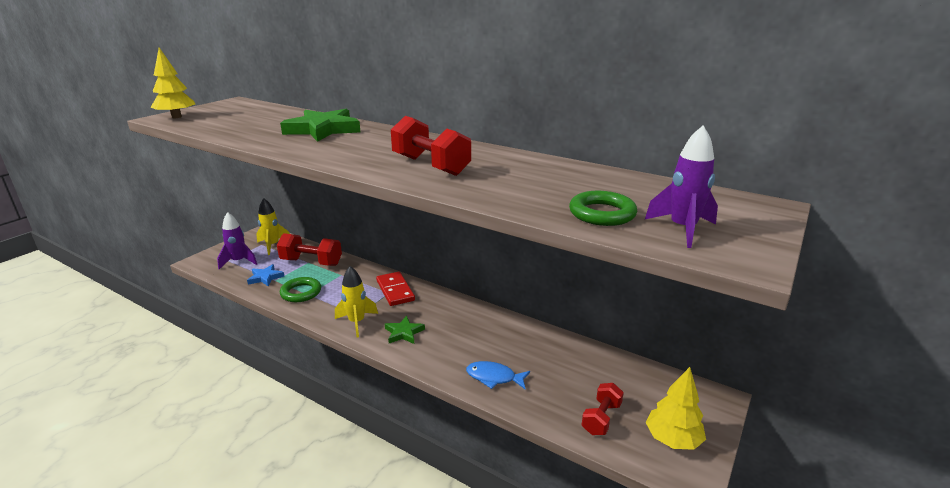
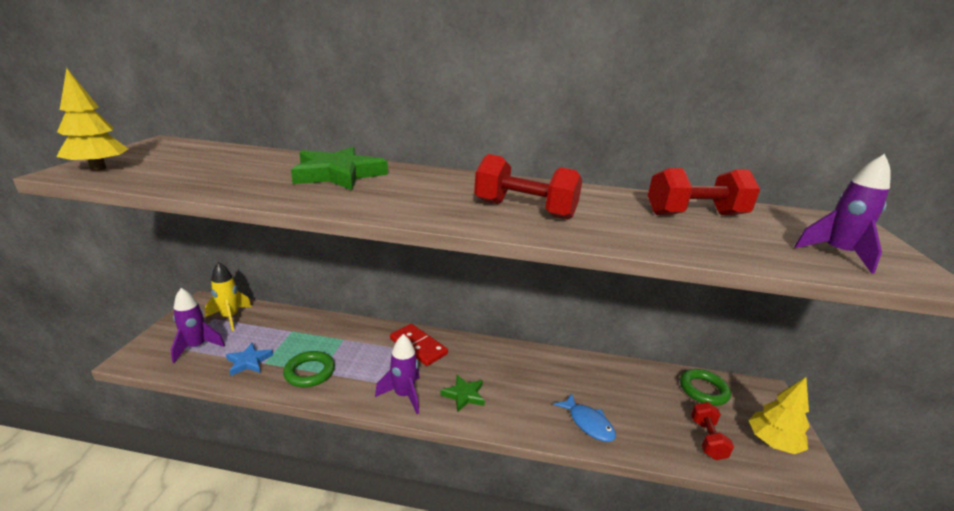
camera: 25 degrees left, 0 degrees up
red dumbbell [277,233,342,266] -> red dumbbell moved to [648,168,761,215]
yellow rocket [335,266,378,338] -> purple rocket [375,334,420,414]
blue fish [466,361,530,389] -> blue fish turned 120 degrees counterclockwise [554,393,616,442]
green ring [569,191,637,226] -> green ring moved to [680,369,731,406]

